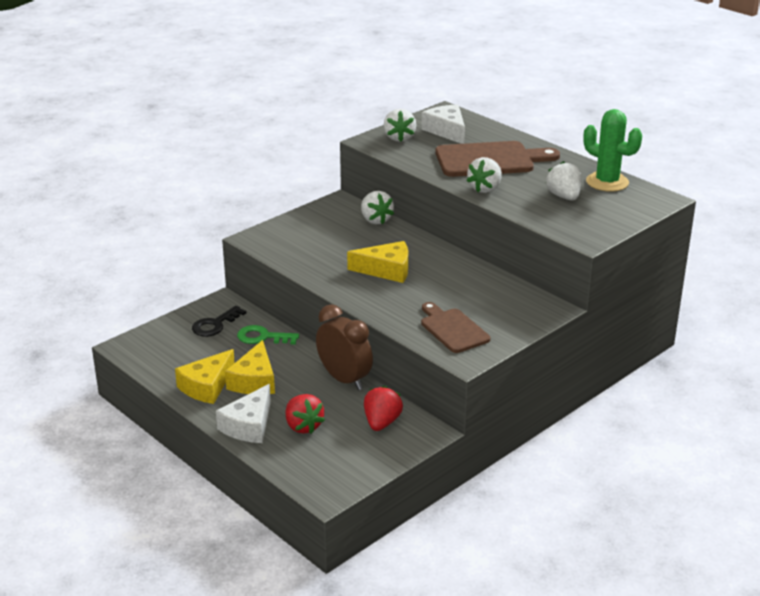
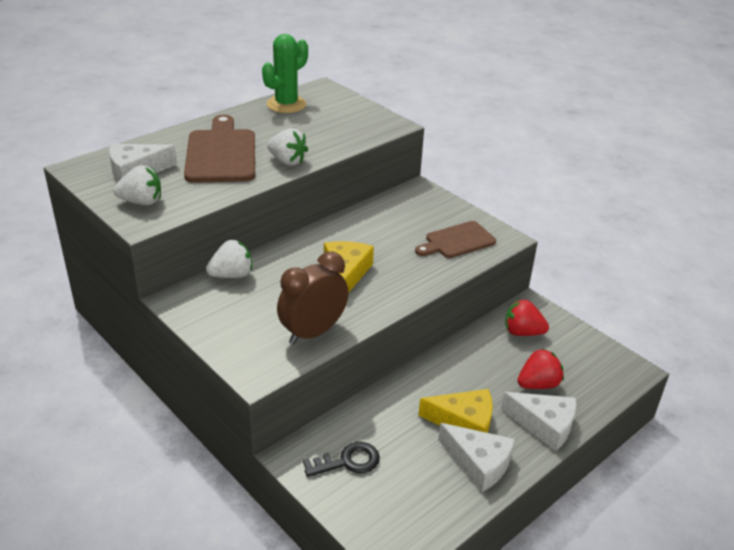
camera: 90 degrees left, 5 degrees up
yellow cheese [175,349,235,404] -> white cheese [438,423,515,492]
black key [192,306,246,337] -> black key turned 60 degrees counterclockwise [303,442,380,477]
green key [237,325,299,345] -> none
brown clock [316,304,373,390] -> brown clock moved to [277,251,349,344]
white strawberry [546,161,581,200] -> none

